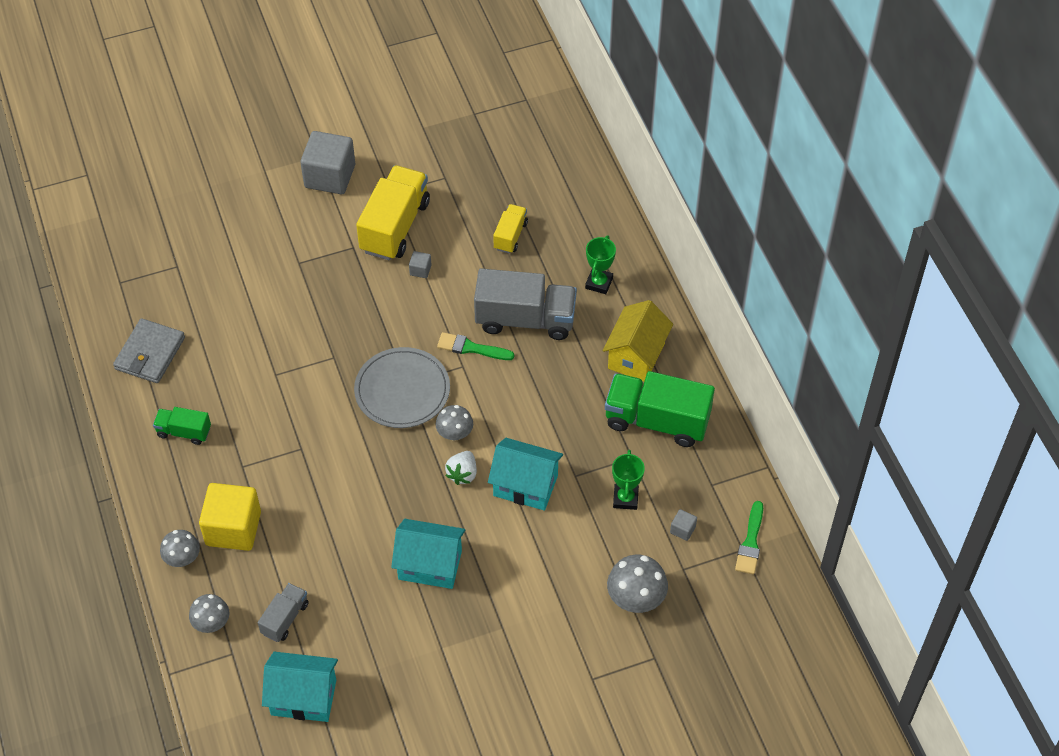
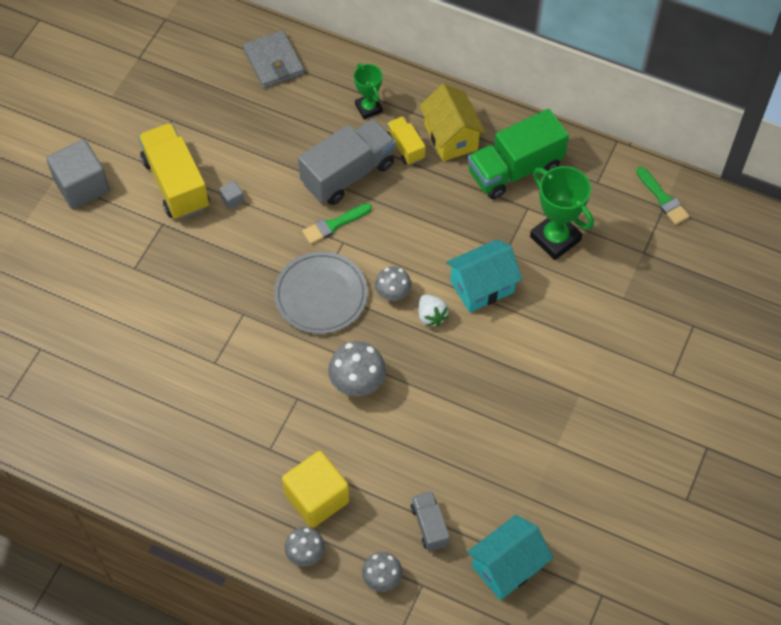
camera: 45 degrees left, 5 degrees up
grey wallet [113,318,185,383] -> grey wallet moved to [243,30,304,88]
green truck [153,407,211,445] -> none
turquoise house [391,519,465,589] -> none
yellow truck [493,204,528,254] -> yellow truck moved to [387,116,426,165]
grey mushroom [607,555,668,613] -> grey mushroom moved to [328,341,386,396]
green trophy [612,450,645,510] -> green trophy [530,166,594,260], size x1.66
grey cube [670,509,697,541] -> none

